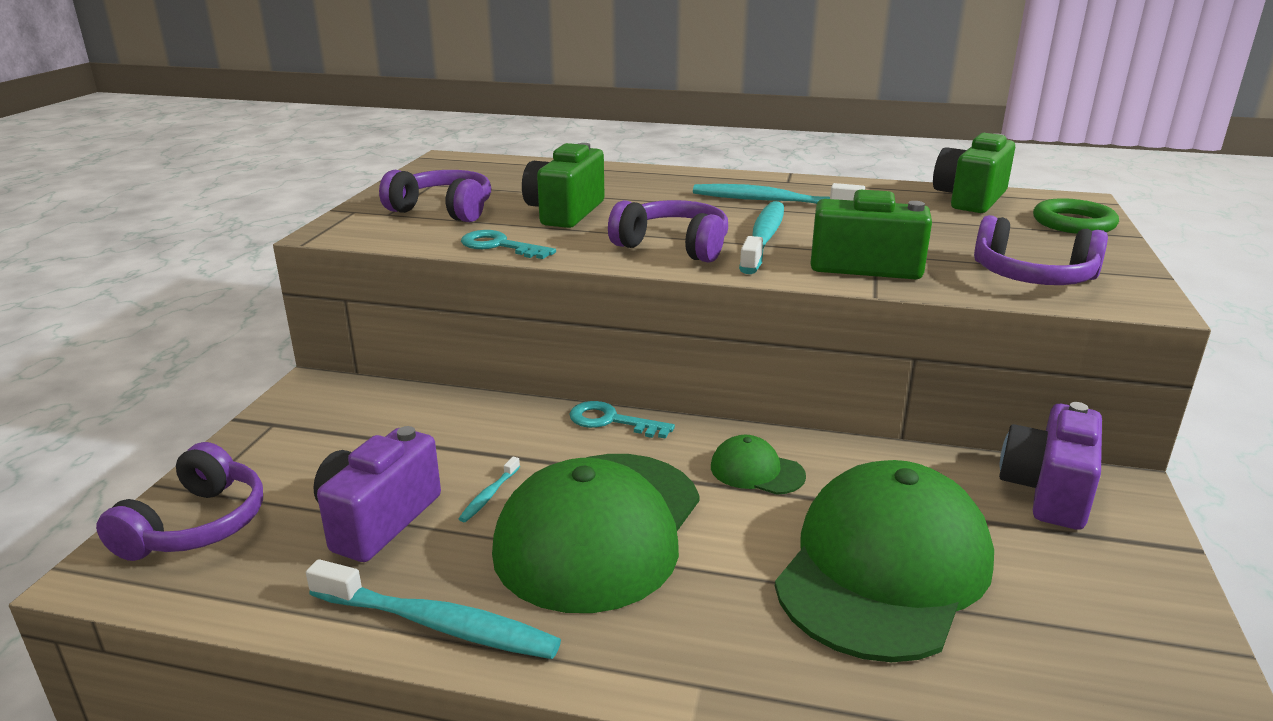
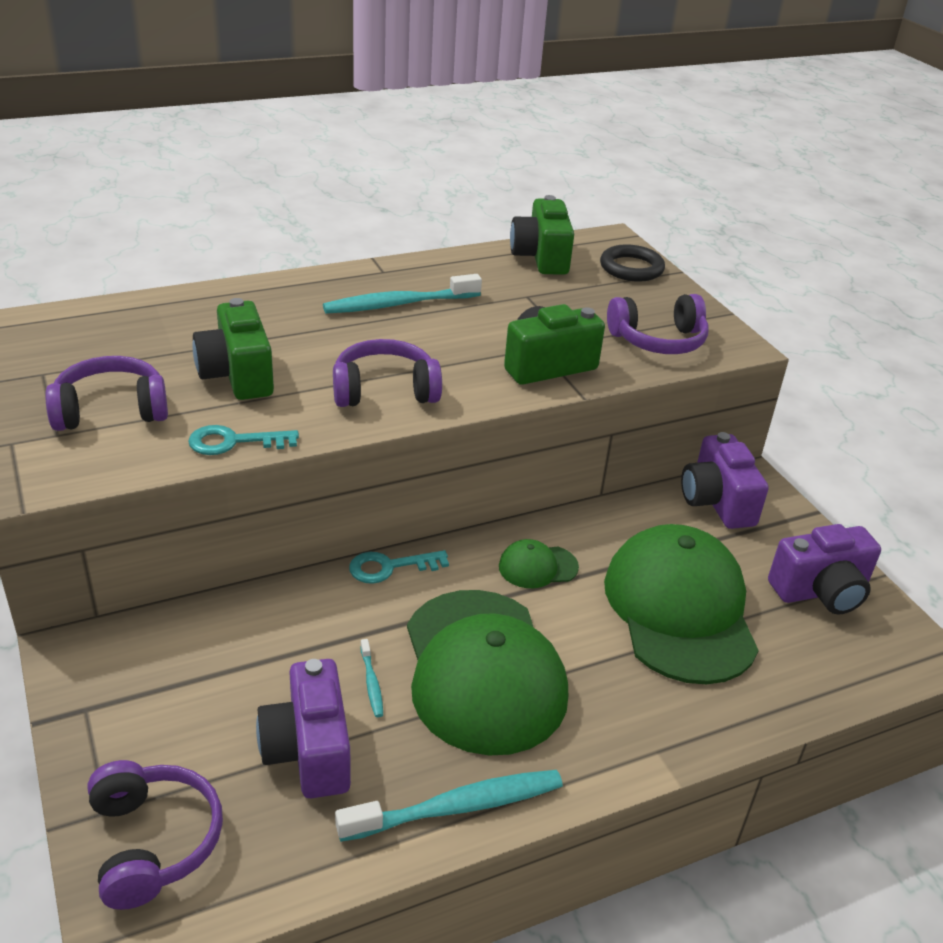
camera: 40 degrees left, 10 degrees up
turquoise toothbrush [739,201,784,274] -> none
green ring [1033,198,1119,234] -> black ring [600,244,665,282]
none -> purple camera [768,524,881,614]

